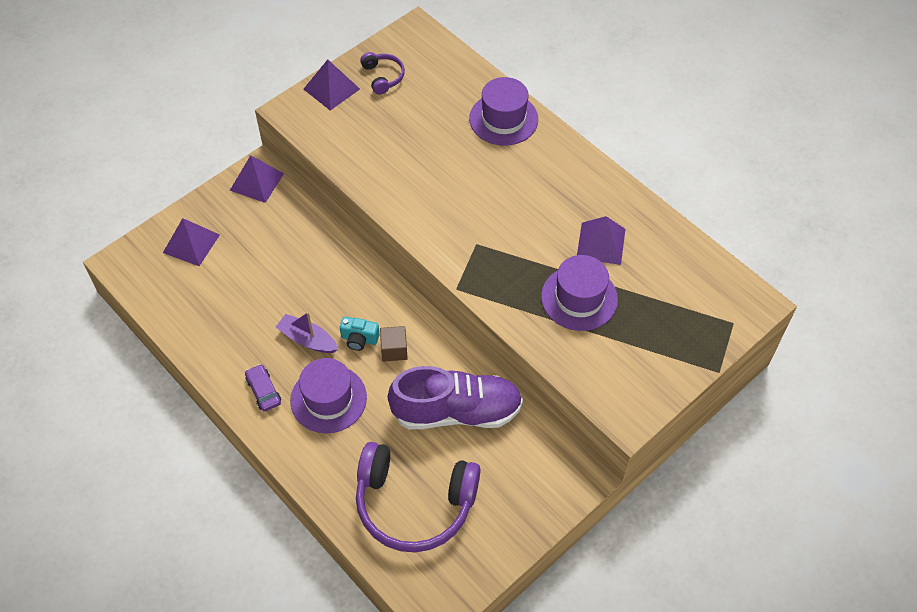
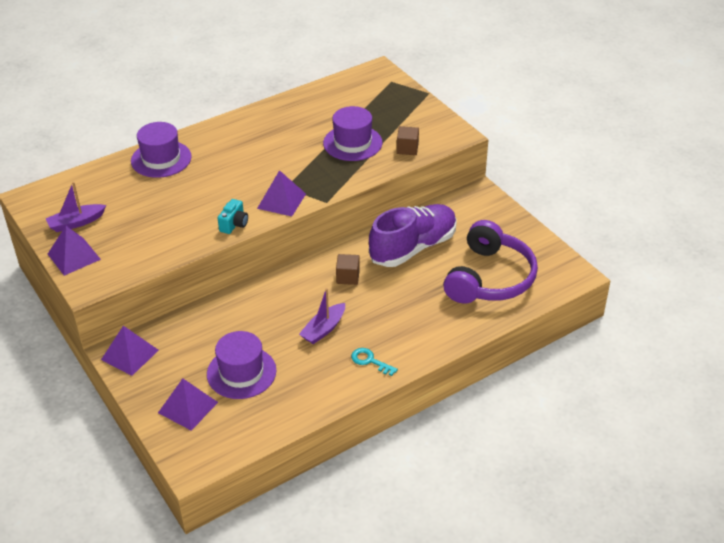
camera: 80 degrees left, 15 degrees down
purple car [245,364,281,412] -> turquoise key [351,348,398,376]
purple hat [290,358,367,434] -> purple hat moved to [207,331,276,399]
turquoise camera [340,317,380,351] -> turquoise camera moved to [218,199,248,234]
purple headphones [360,52,405,95] -> purple boat [45,182,106,232]
purple shoe [388,366,523,429] -> purple shoe turned 45 degrees clockwise [369,204,457,267]
purple pyramid [577,216,625,265] -> purple pyramid moved to [257,170,306,216]
none -> brown cube [397,126,419,155]

